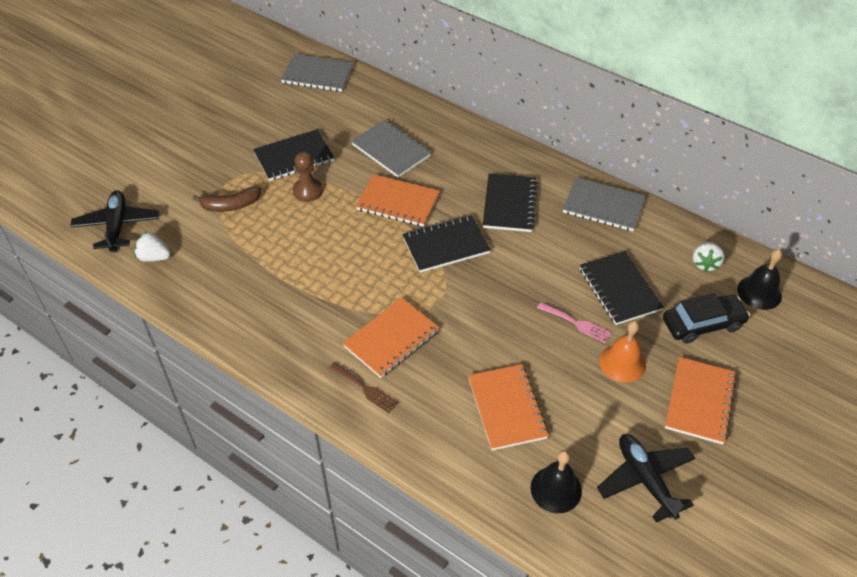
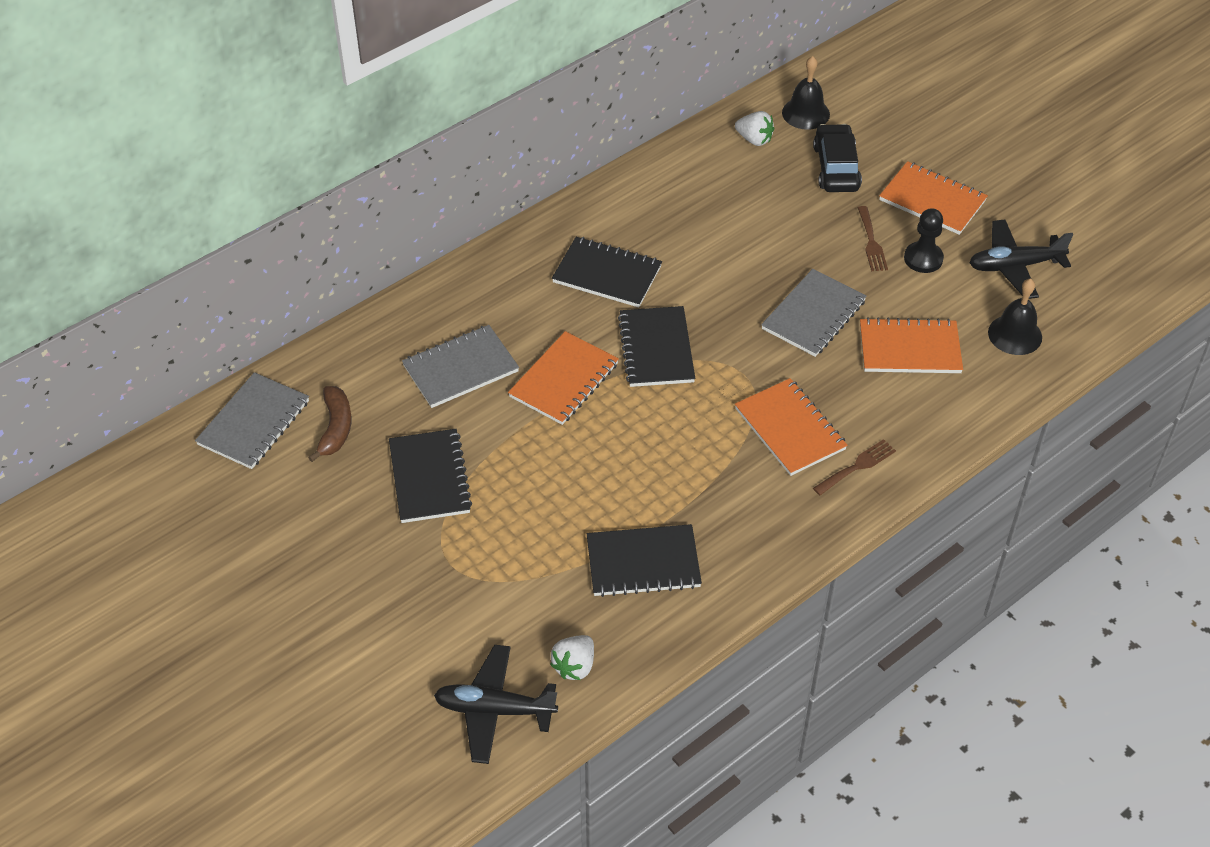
camera: 75 degrees left, 0 degrees up
brown banana [192,186,261,212] -> brown banana moved to [308,386,351,462]
brown pawn [293,152,323,202] -> none
pink fork [537,302,612,343] -> none
grey notebook [563,177,645,231] -> grey notebook moved to [761,269,866,357]
black notebook [580,251,664,325] -> black notebook moved to [587,524,702,597]
orange bell [599,321,646,383] -> brown fork [858,206,888,271]
none -> black pawn [904,208,944,273]

